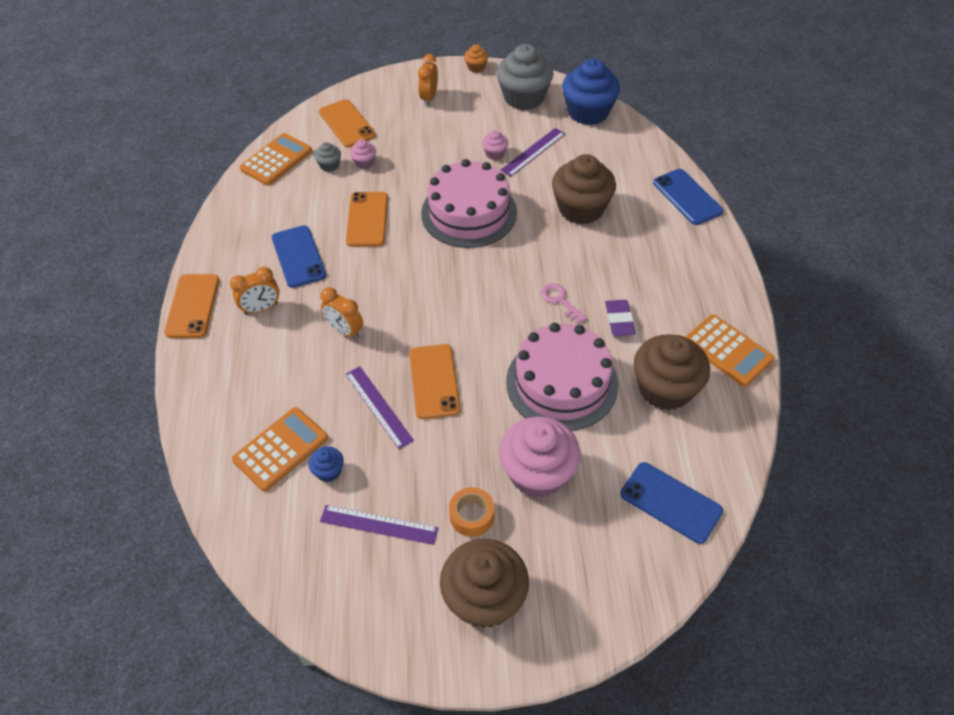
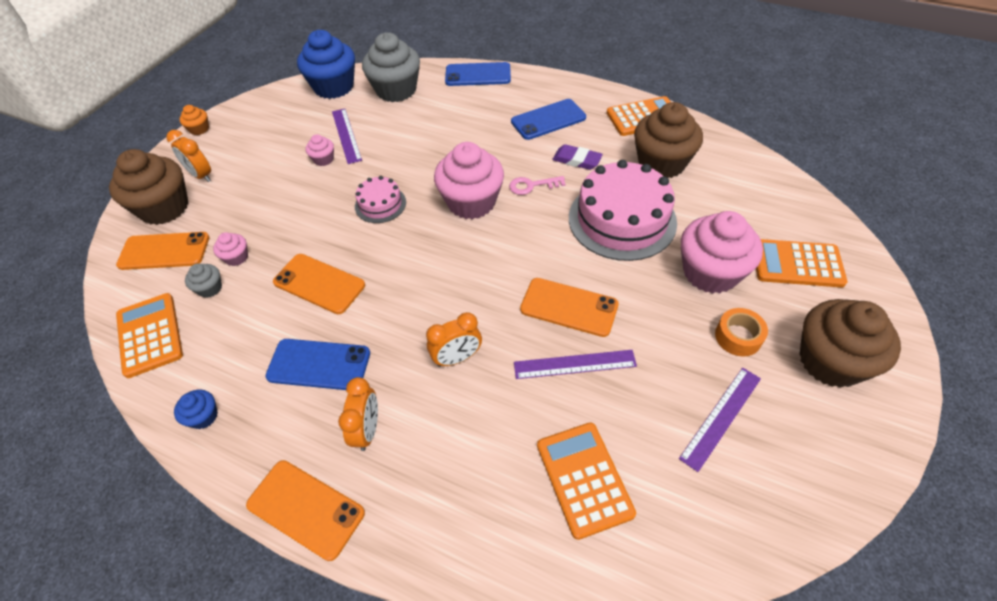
camera: 60 degrees left, 0 degrees up
blue cupcake [308,446,344,482] -> blue cupcake moved to [174,390,218,429]
pink cake [421,159,517,248] -> pink cake [355,176,406,223], size x0.50
grey cupcake [497,44,553,110] -> grey cupcake moved to [362,32,420,102]
brown cupcake [552,154,616,225] -> brown cupcake moved to [109,149,189,225]
blue phone [620,462,723,544] -> blue phone moved to [511,99,586,140]
none -> pink cupcake [434,142,504,219]
none -> orange calculator [756,239,847,287]

